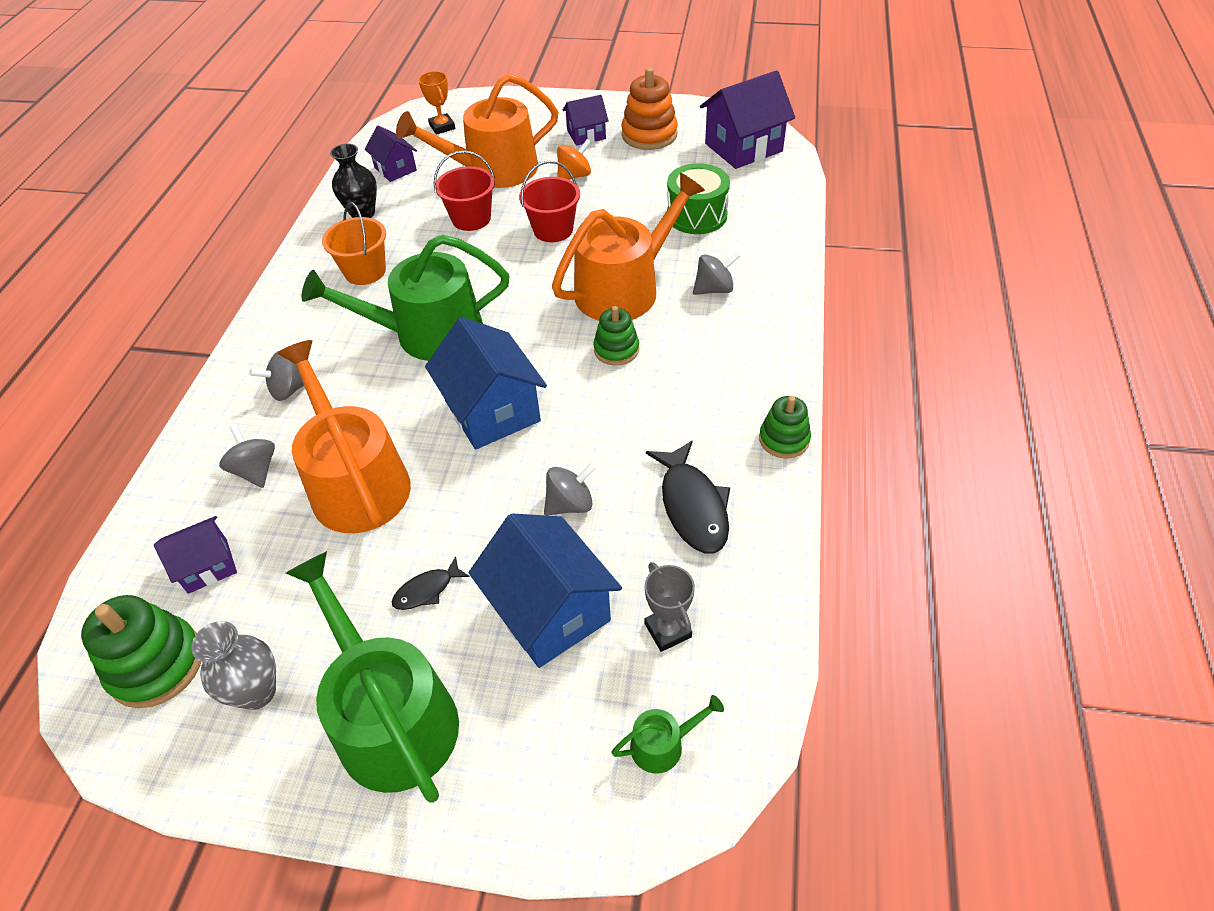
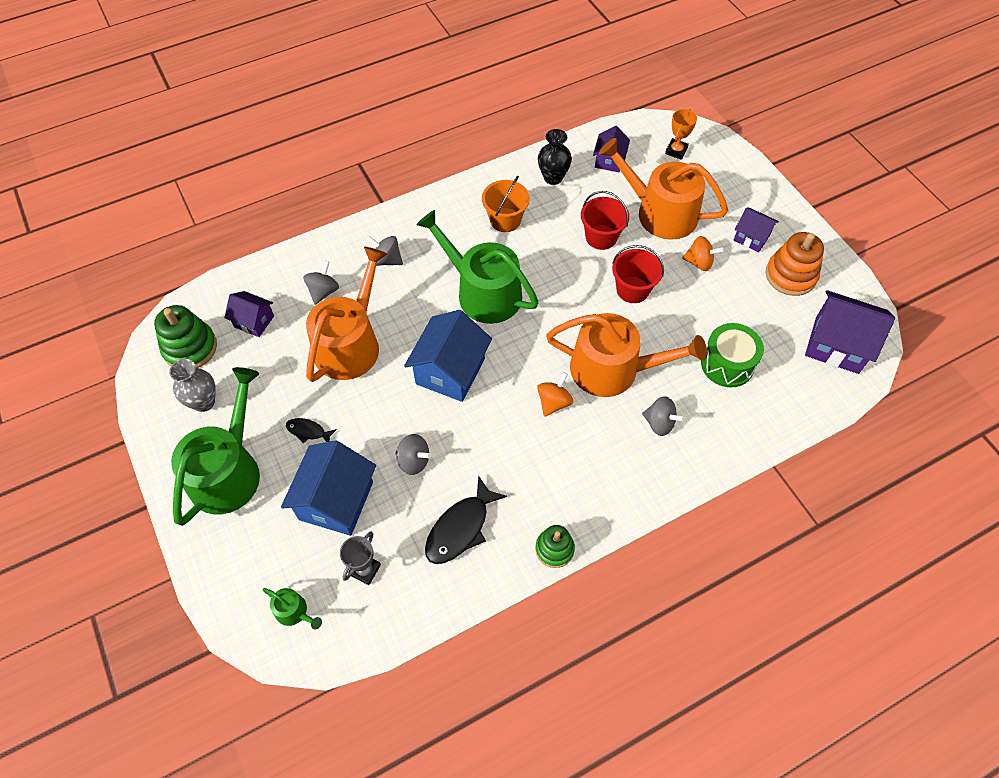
camera: 50 degrees right, 10 degrees up
green stacking toy [593,306,639,365] -> orange spinning top [537,372,573,417]

